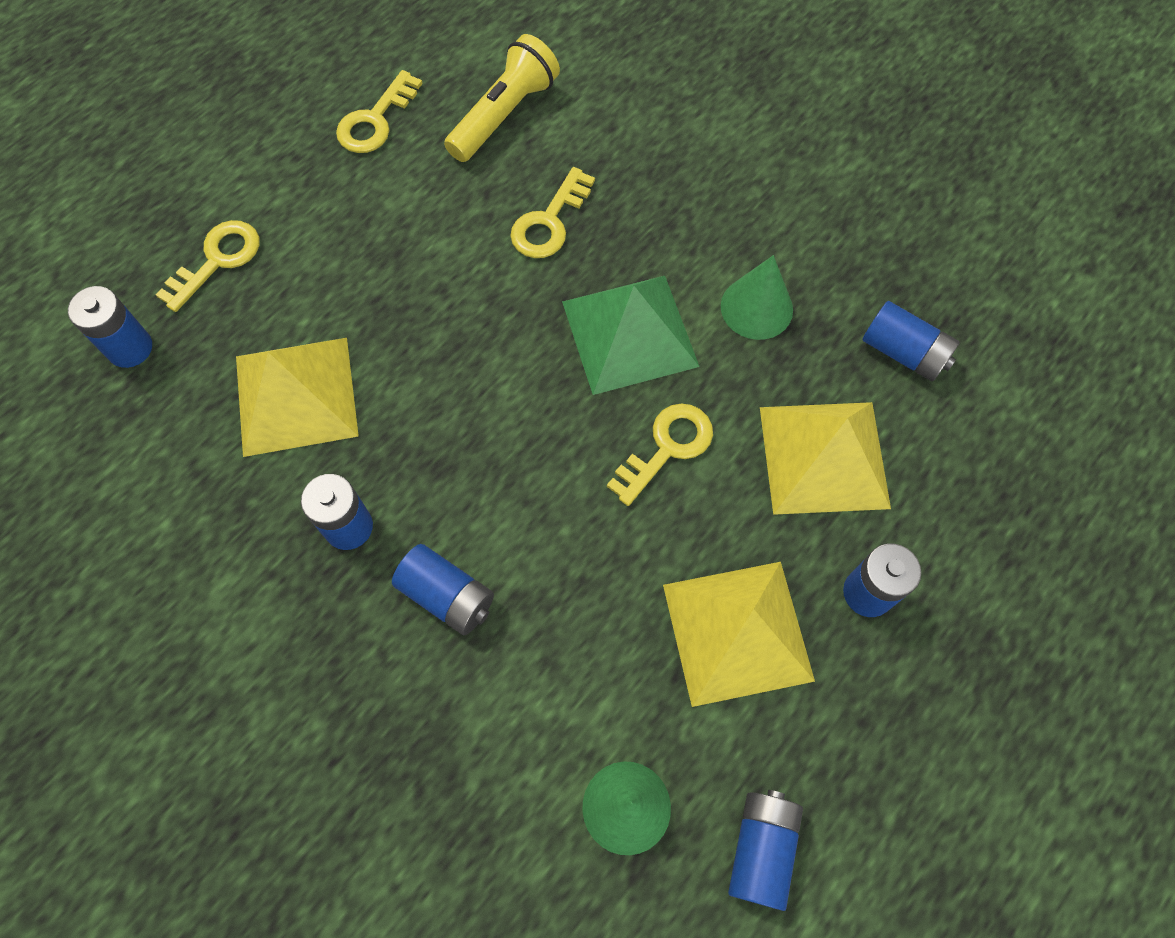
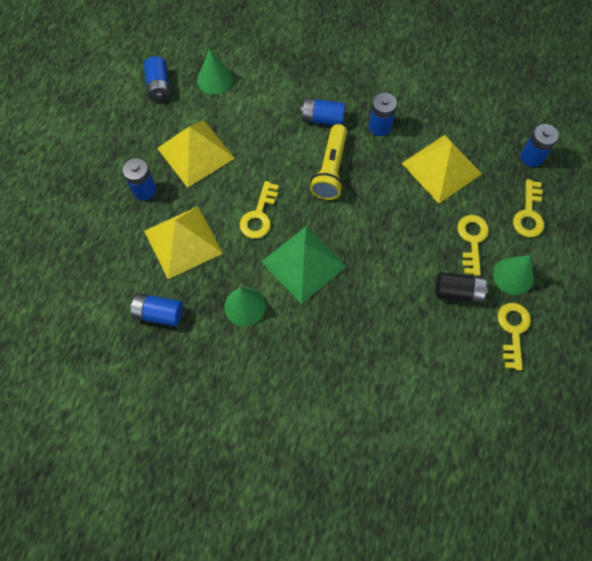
camera: 155 degrees right, 0 degrees up
yellow flashlight [444,34,560,162] -> yellow flashlight moved to [310,124,347,200]
yellow key [510,167,595,258] -> yellow key moved to [457,215,489,276]
none -> black battery [436,272,488,303]
none -> green cone [493,255,534,295]

